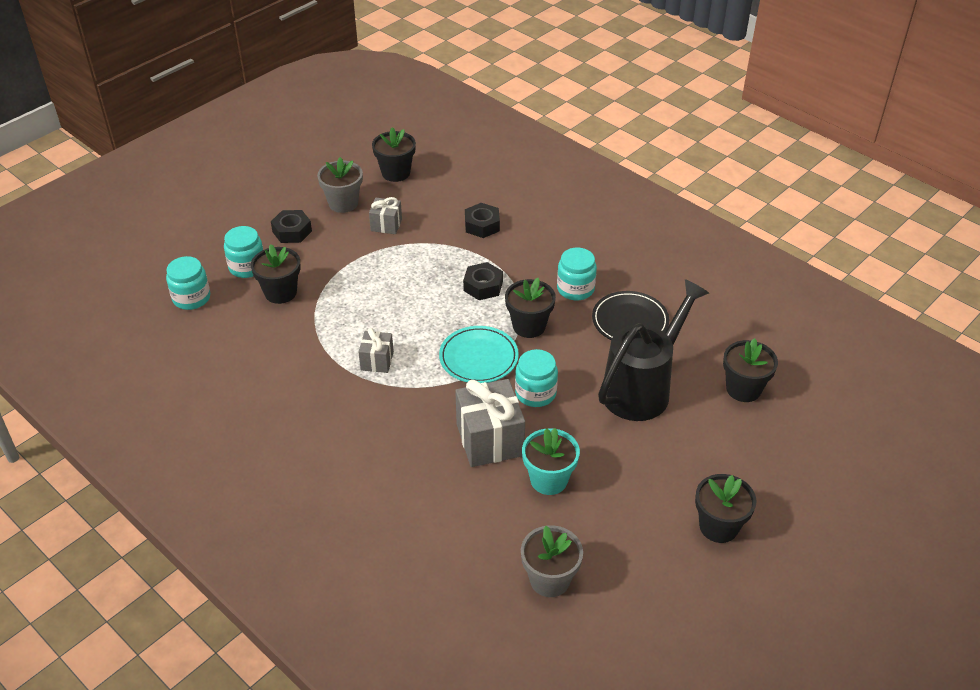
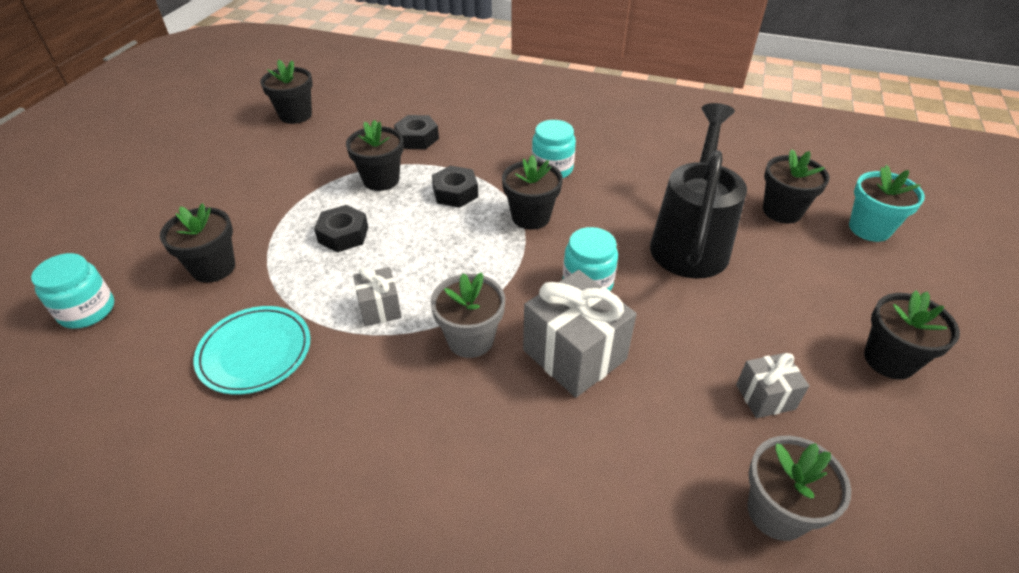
camera: 25 degrees left, 0 degrees up
turquoise jar [224,226,263,278] -> none
black nut [271,210,312,243] -> black nut moved to [314,205,368,253]
grey flower pot [317,157,363,213] -> grey flower pot moved to [431,272,505,358]
grey gift [369,197,402,234] -> grey gift moved to [736,353,809,418]
turquoise plate [439,326,519,383] -> turquoise plate moved to [194,306,310,395]
turquoise flower pot [522,428,580,495] -> turquoise flower pot moved to [849,165,925,242]
black plate [592,291,669,340] -> none
none -> black flower pot [346,120,403,191]

